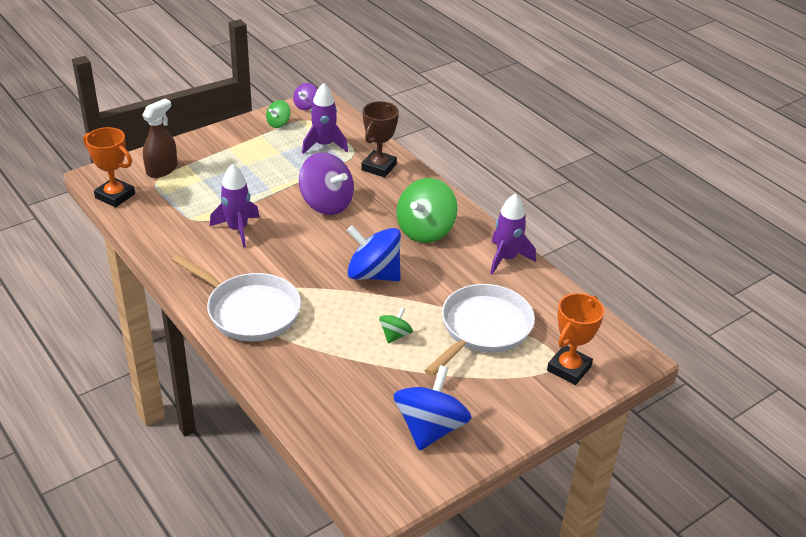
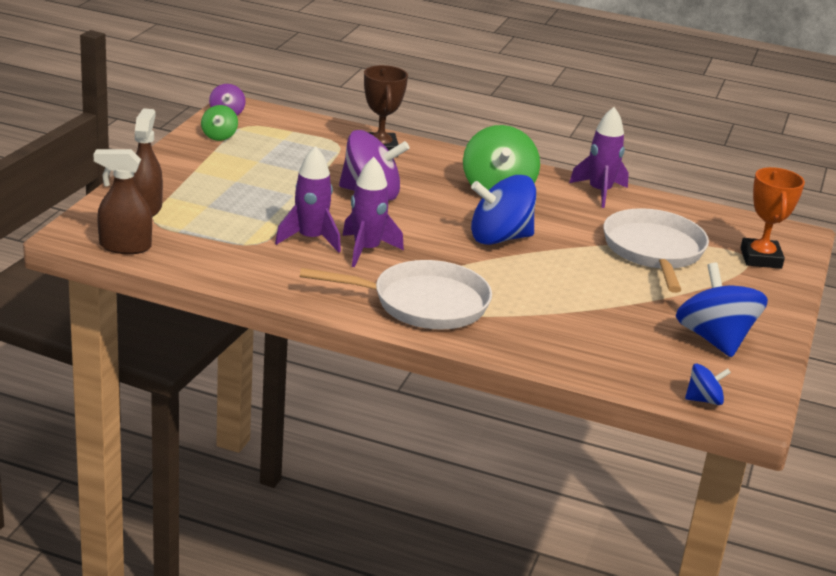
camera: 35 degrees left, 10 degrees down
orange trophy [83,127,135,207] -> brown spray bottle [94,149,152,254]
purple rocket [302,83,348,154] -> purple rocket moved to [342,157,404,267]
green spinning top [379,307,413,344] -> none
none -> blue spinning top [685,364,731,405]

